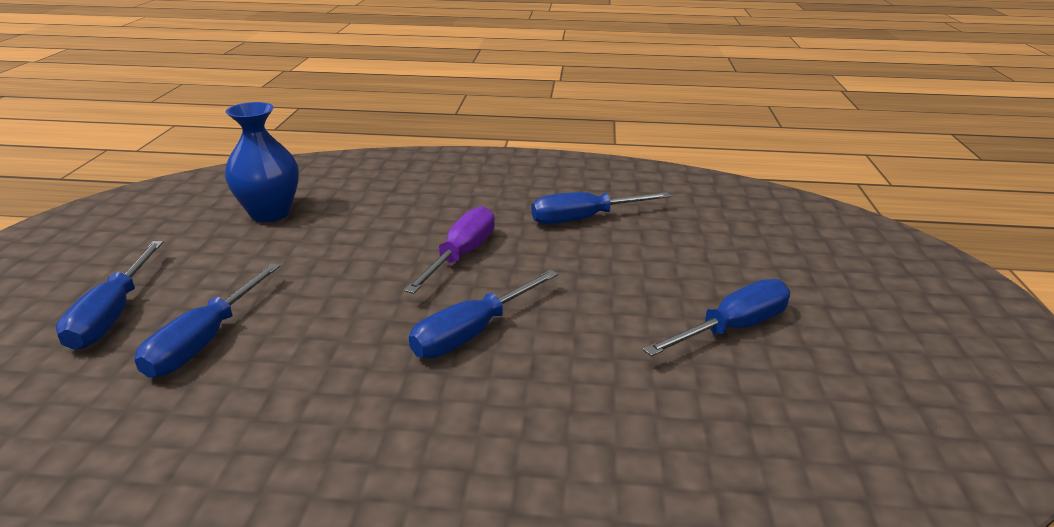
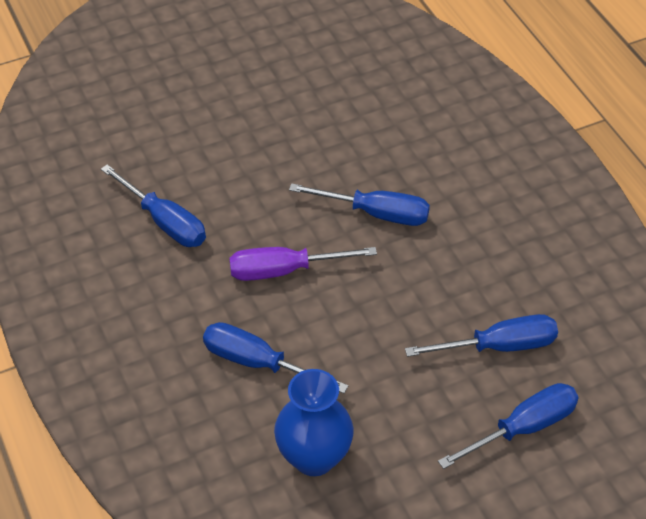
camera: 120 degrees left, 20 degrees up
blue screwdriver [643,279,790,357] -> blue screwdriver moved to [203,322,348,393]

